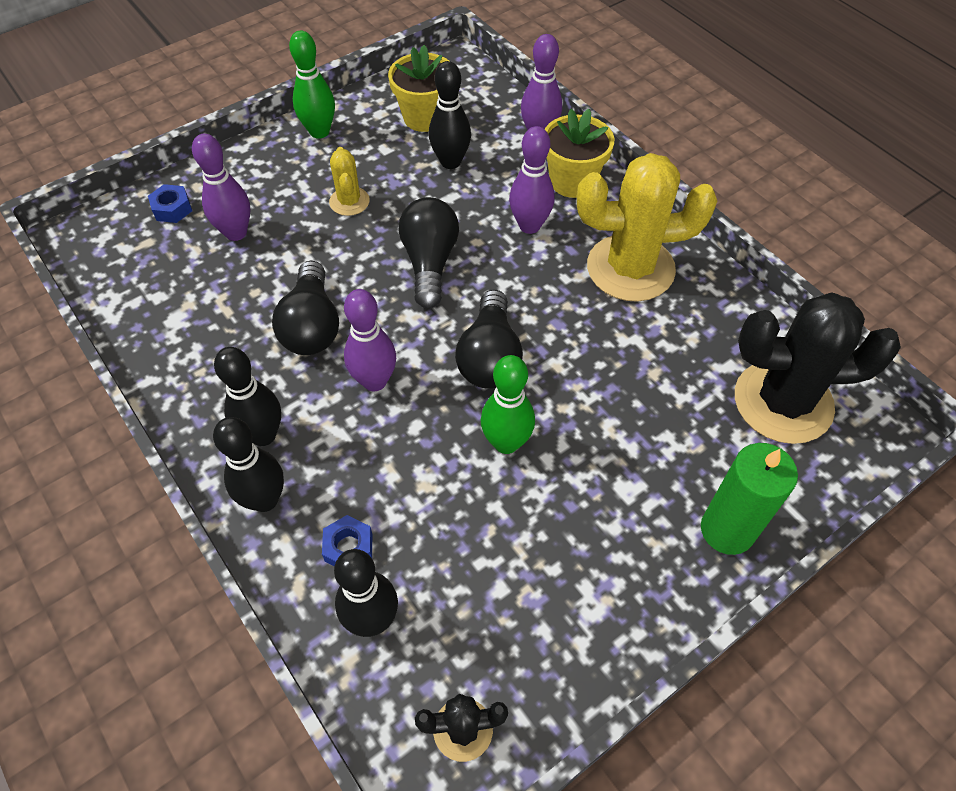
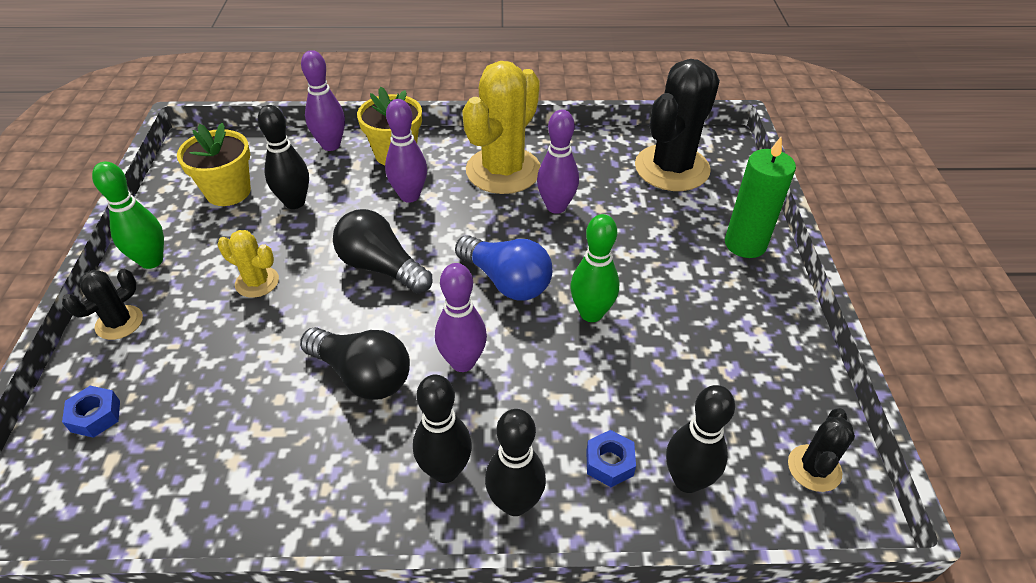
camera: 55 degrees left, 10 degrees down
purple bowling pin [192,134,250,241] -> purple bowling pin moved to [537,110,579,214]
black light bulb [455,289,523,389] -> blue light bulb [455,235,552,300]
none -> black cactus [62,269,143,340]

